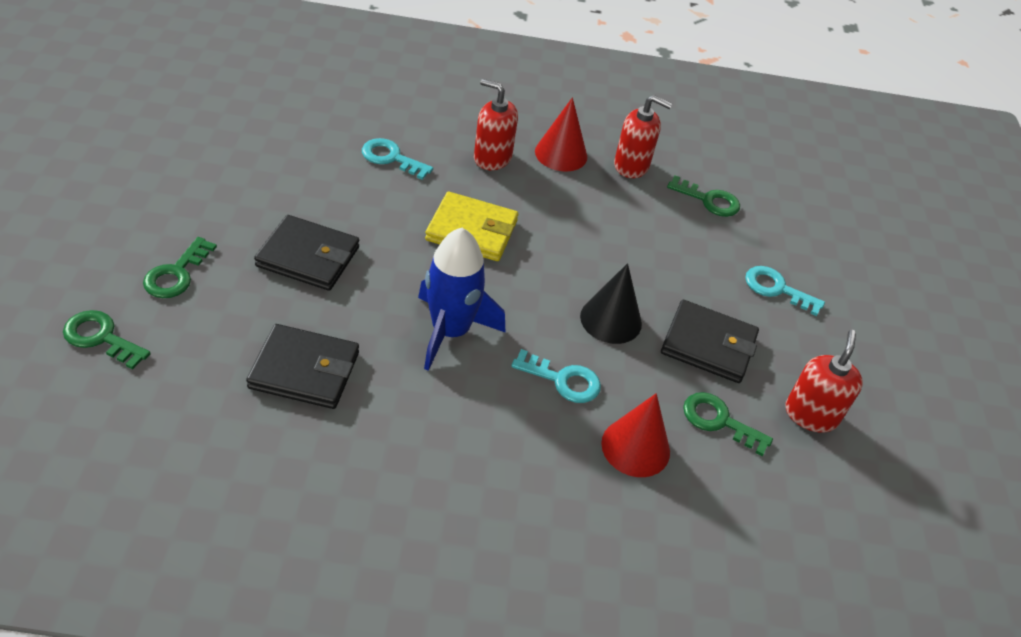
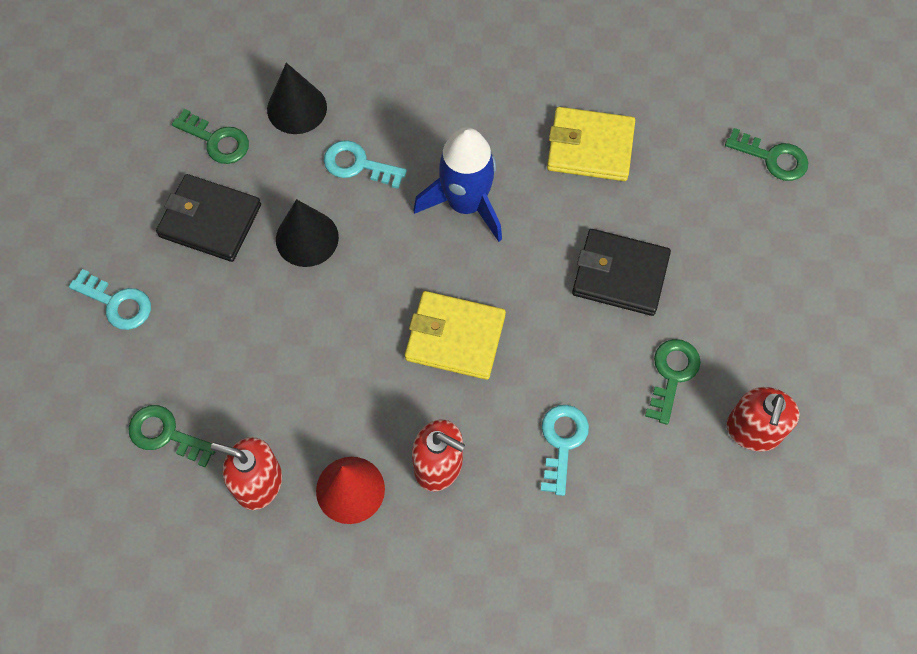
camera: 175 degrees left, 20 degrees up
green key [143,237,217,298] -> green key moved to [645,339,701,425]
black wallet [246,324,359,409] -> yellow wallet [547,107,635,181]
turquoise key [362,138,433,180] -> turquoise key turned 105 degrees counterclockwise [541,405,589,496]
red cone [601,393,670,477] -> black cone [267,63,327,134]
red soap dispenser [785,330,863,433] -> red soap dispenser moved to [726,387,800,451]

